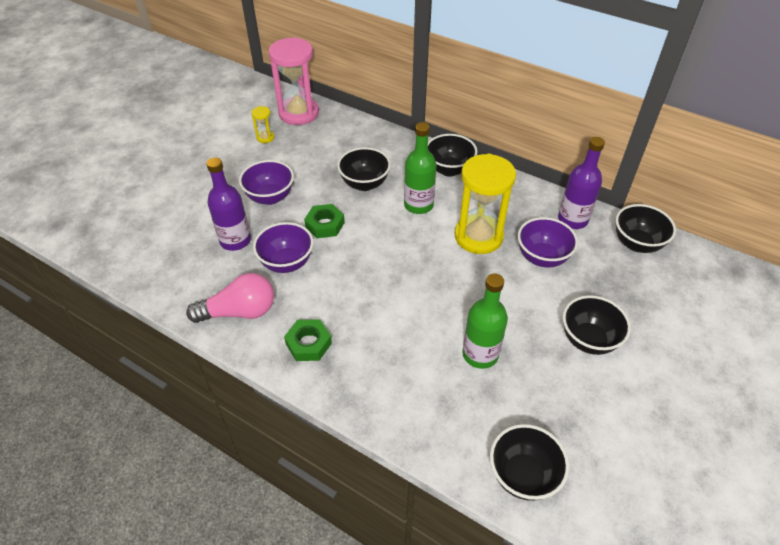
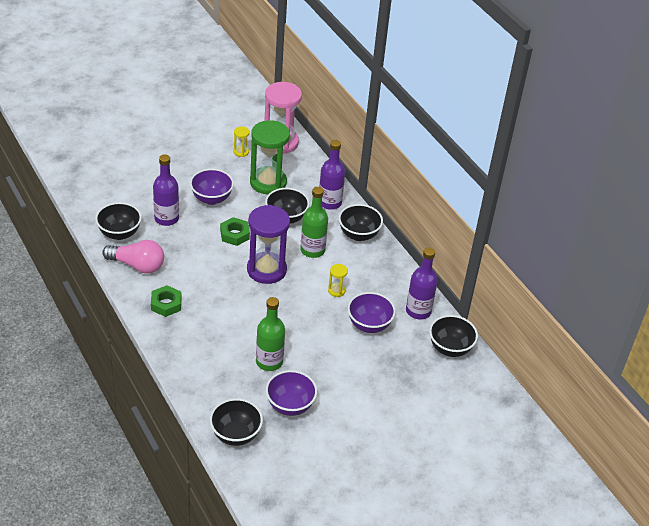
camera: 25 degrees right, 5 degrees down
purple bowl [253,222,313,273] -> purple bowl moved to [266,370,317,416]
yellow hourglass [455,154,516,254] -> yellow hourglass [328,264,348,297], size x0.43
black bowl [563,295,631,355] -> black bowl moved to [95,202,142,240]
none -> purple hourglass [247,205,290,284]
none -> green hourglass [250,120,290,194]
none -> purple bottle [319,140,345,210]

